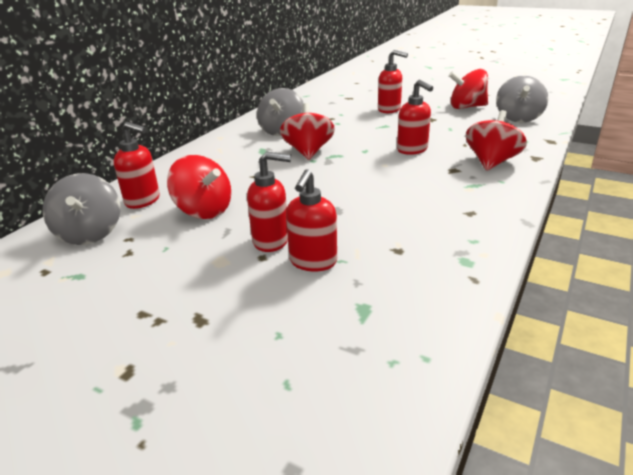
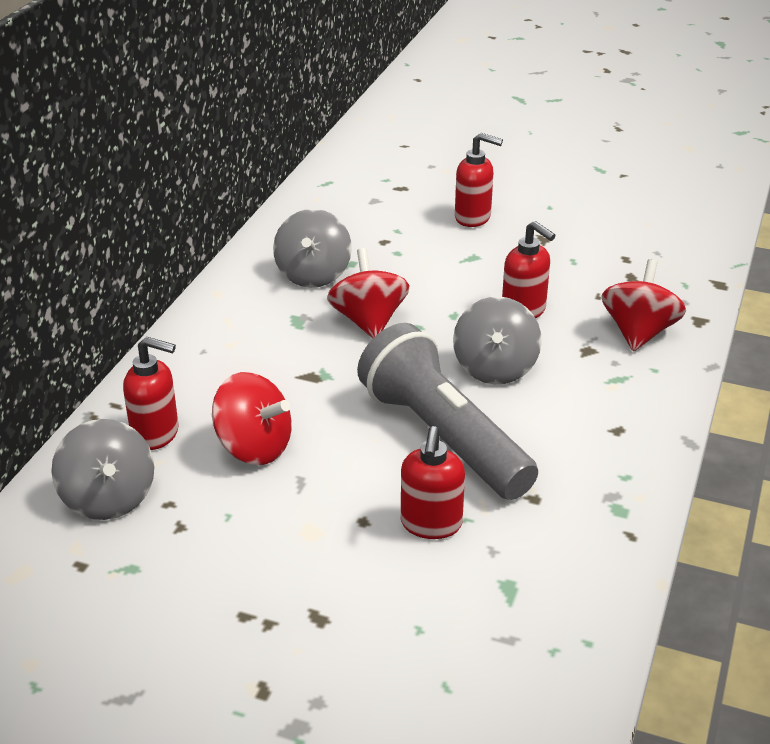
camera: 10 degrees left, 5 degrees up
red soap dispenser [247,151,291,252] -> none
red spinning top [449,69,488,109] -> none
grey spinning top [496,76,548,123] -> grey spinning top moved to [453,297,542,384]
none -> grey flashlight [357,323,538,500]

